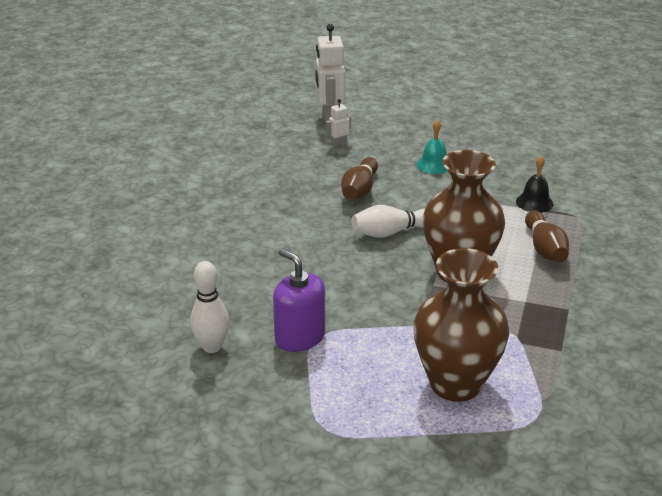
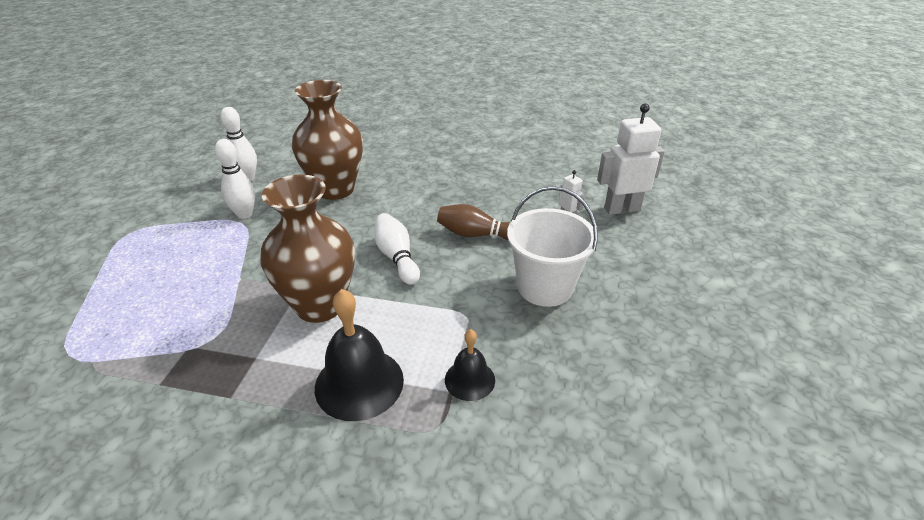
camera: 85 degrees right, 5 degrees up
purple soap dispenser [273,249,325,352] -> white bowling pin [215,139,255,219]
brown vase [413,248,510,402] -> brown vase moved to [292,80,363,200]
turquoise bell [417,120,448,174] -> white bucket [507,186,598,307]
brown bowling pin [525,211,569,262] -> black bell [315,289,404,421]

